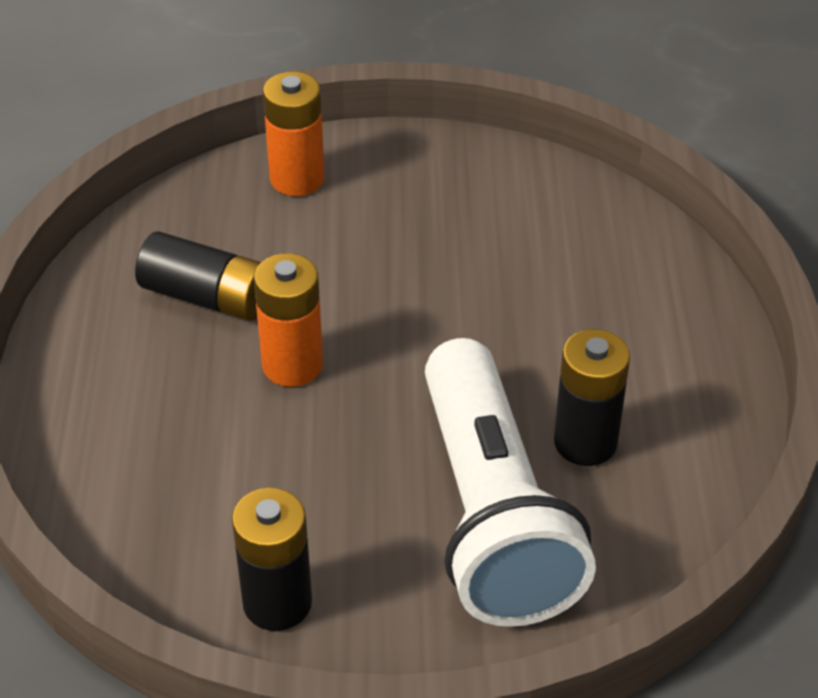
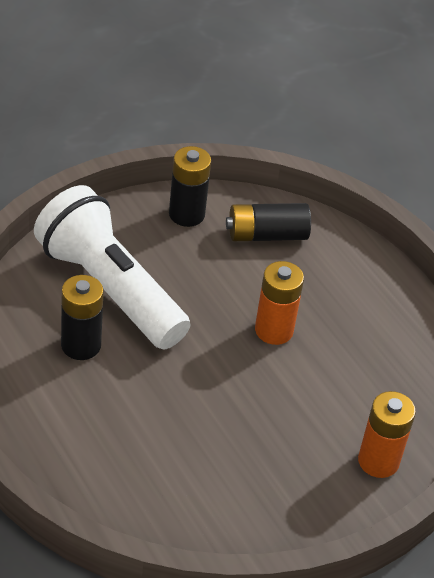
camera: 145 degrees right, 0 degrees up
black battery [135,231,261,321] -> black battery moved to [226,203,311,241]

